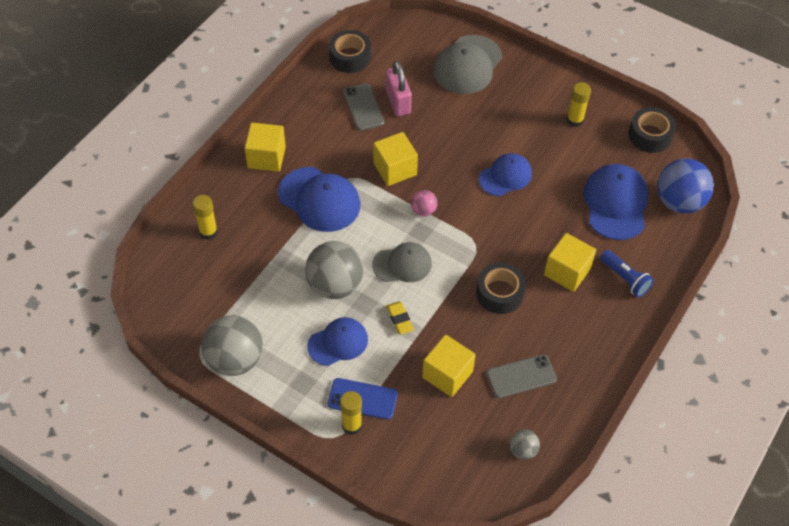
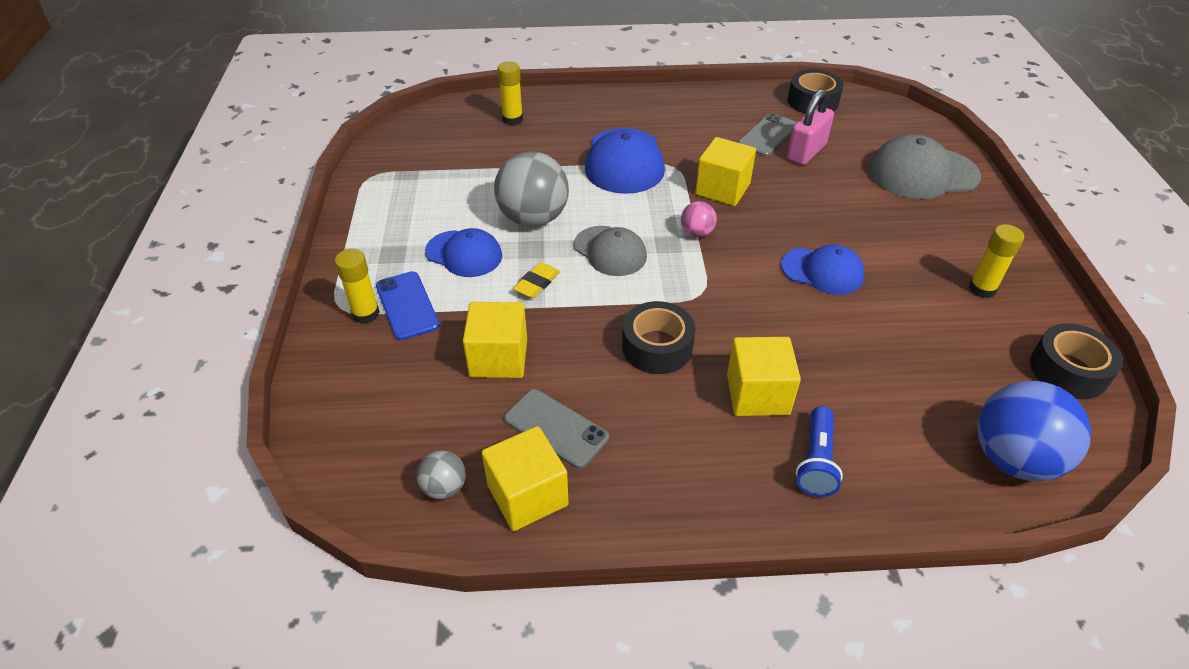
camera: 55 degrees right, 10 degrees down
grey ball [201,315,263,376] -> none
yellow cube [244,123,286,172] -> yellow cube moved to [482,426,569,531]
blue cap [584,164,648,240] -> none

